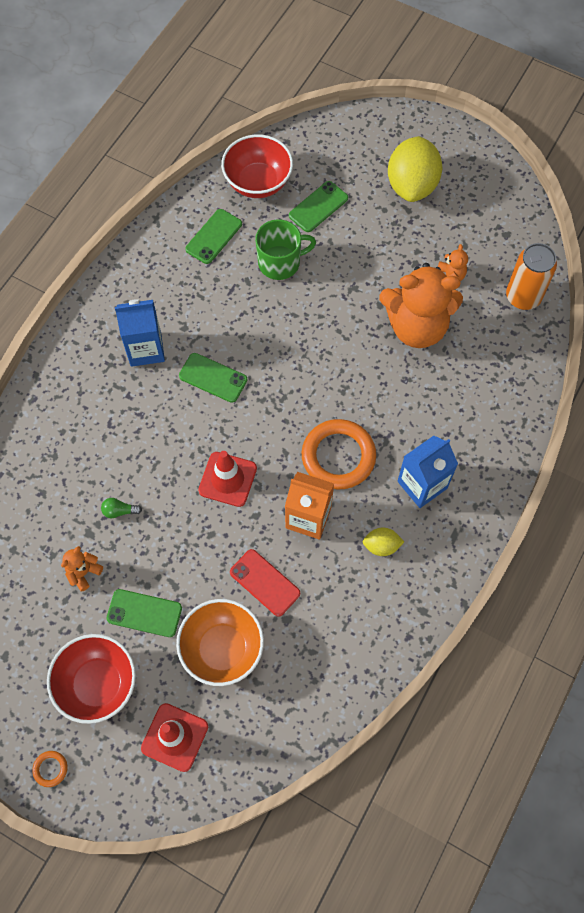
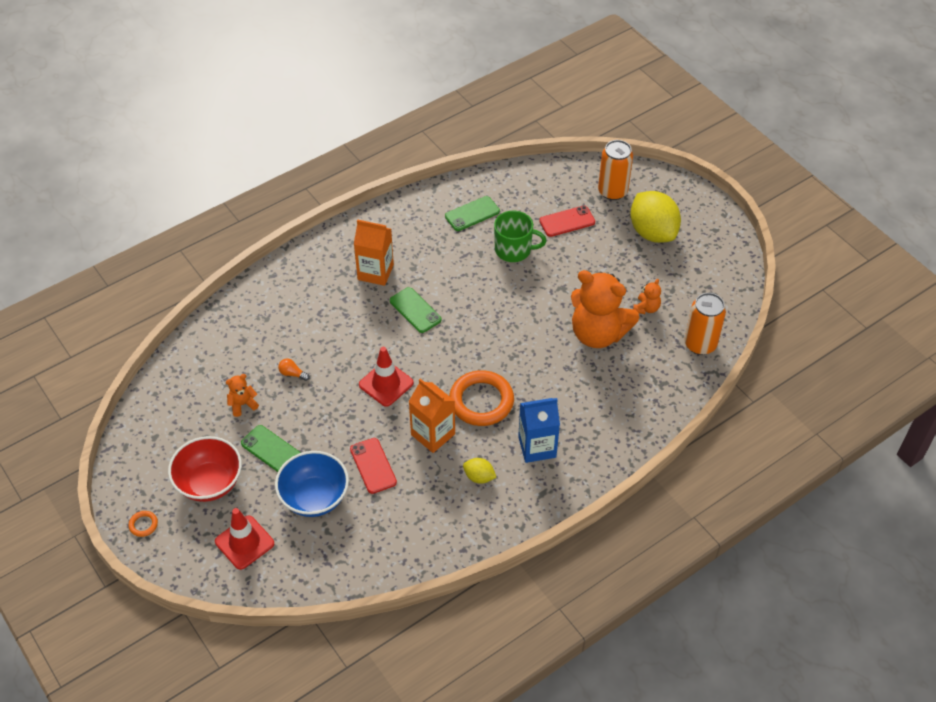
camera: 25 degrees right, 15 degrees down
green light bulb [101,498,142,518] -> orange light bulb [278,358,310,381]
blue carton [115,299,165,367] -> orange carton [354,219,394,286]
orange bowl [176,599,264,686] -> blue bowl [275,451,349,517]
red bowl [221,134,293,198] -> none
green phone [289,181,348,232] -> red phone [539,206,595,237]
yellow lemon [388,136,442,202] -> yellow lemon turned 60 degrees counterclockwise [630,191,681,243]
none -> orange can [598,140,633,200]

